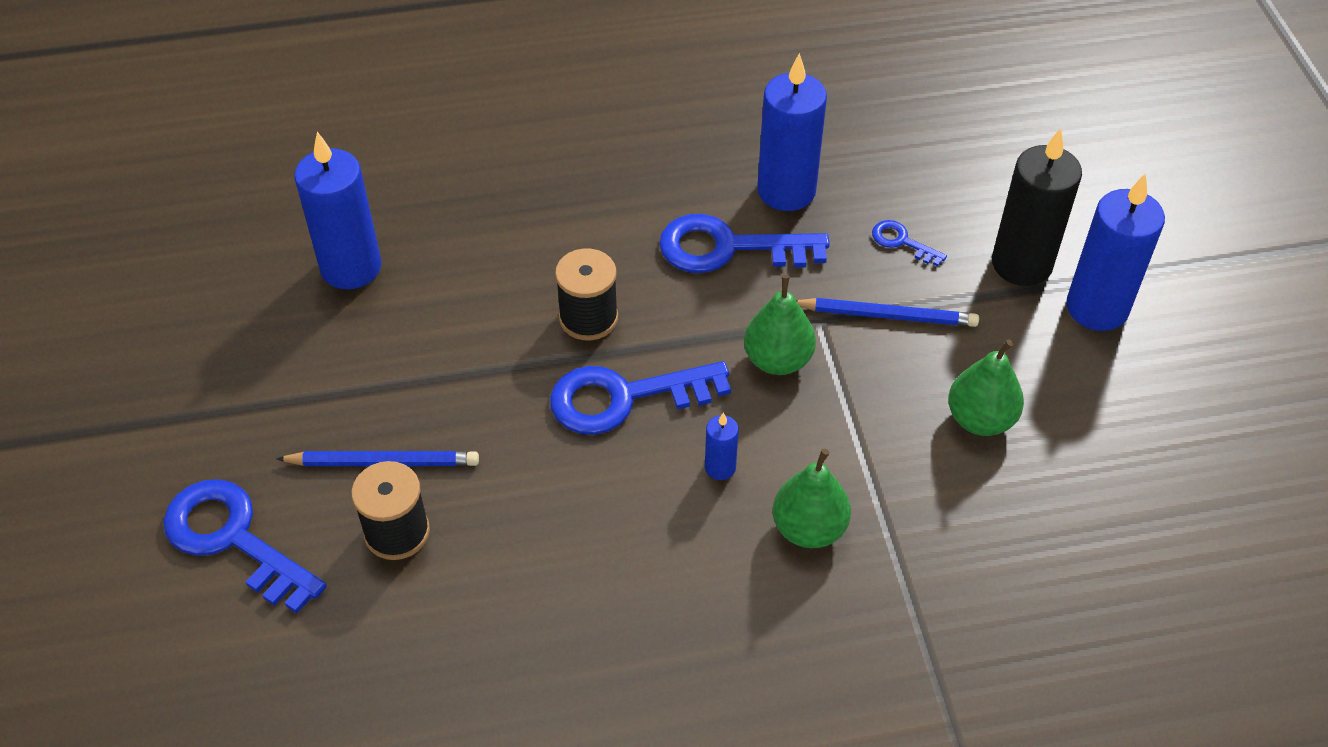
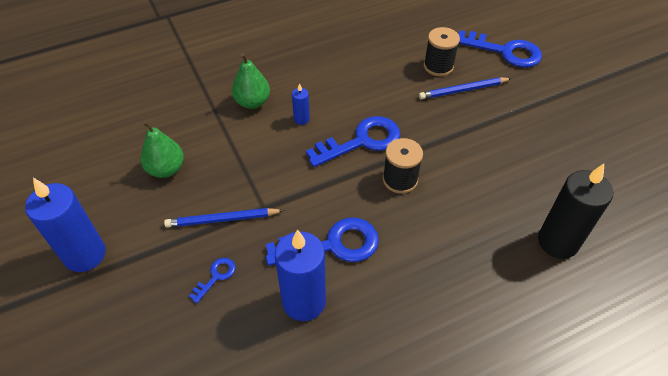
camera: 165 degrees right, 0 degrees up
blue candle [294,132,381,289] -> none
green pear [744,275,816,375] -> none
blue key [872,220,947,266] -> blue key turned 75 degrees counterclockwise [189,258,236,303]
black candle [992,128,1082,286] -> black candle moved to [538,164,613,259]

